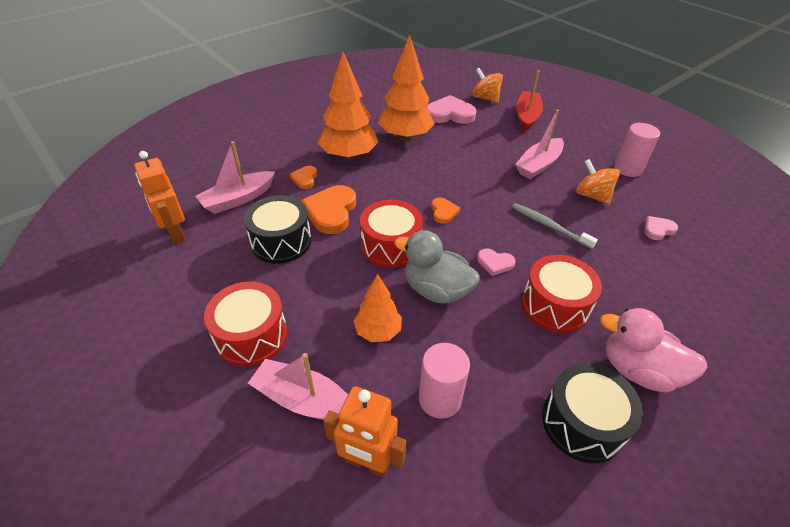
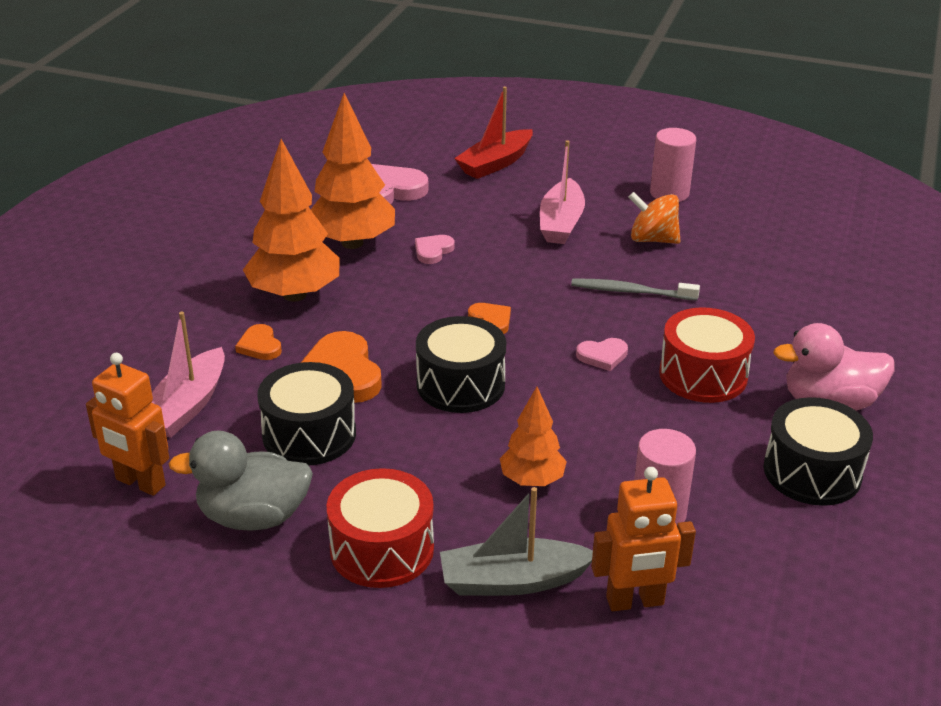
camera: 30 degrees left, 10 degrees down
pink boat [248,353,348,420] -> grey boat [440,487,593,596]
red drum [360,200,423,268] -> black drum [416,316,506,413]
grey duck [394,230,480,304] -> grey duck moved to [169,430,313,531]
orange spinning top [472,68,503,103] -> none
red boat [516,70,543,132] -> red boat turned 120 degrees counterclockwise [454,87,533,179]
pink heart [645,216,678,240] -> pink heart moved to [415,235,455,264]

